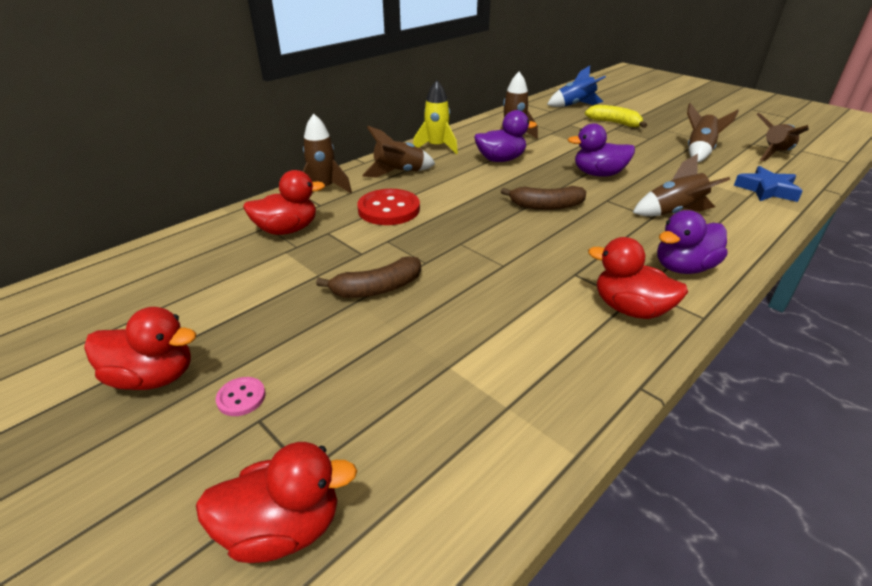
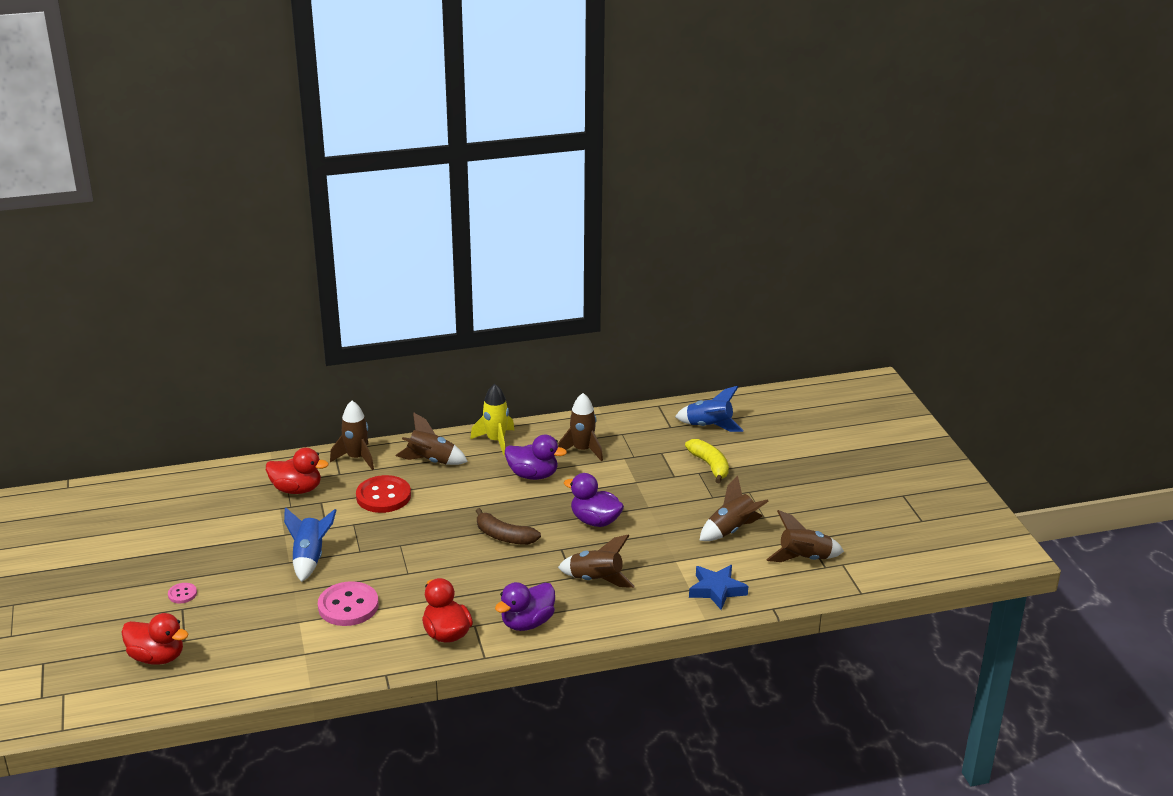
camera: 30 degrees right, 5 degrees down
red duck [84,307,196,390] -> none
brown banana [316,256,421,298] -> blue rocket [284,507,336,582]
purple duck [657,210,727,274] -> purple duck turned 45 degrees counterclockwise [495,582,555,631]
none -> pink button [318,581,379,626]

